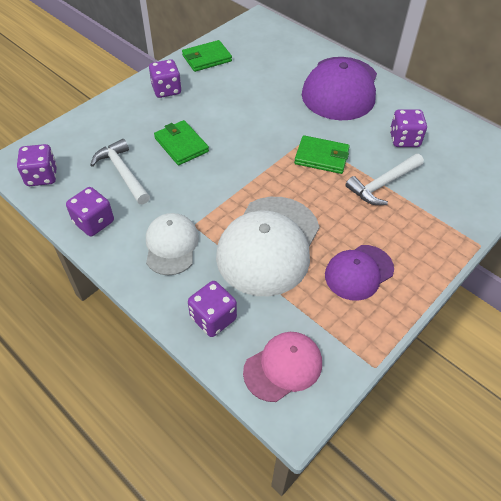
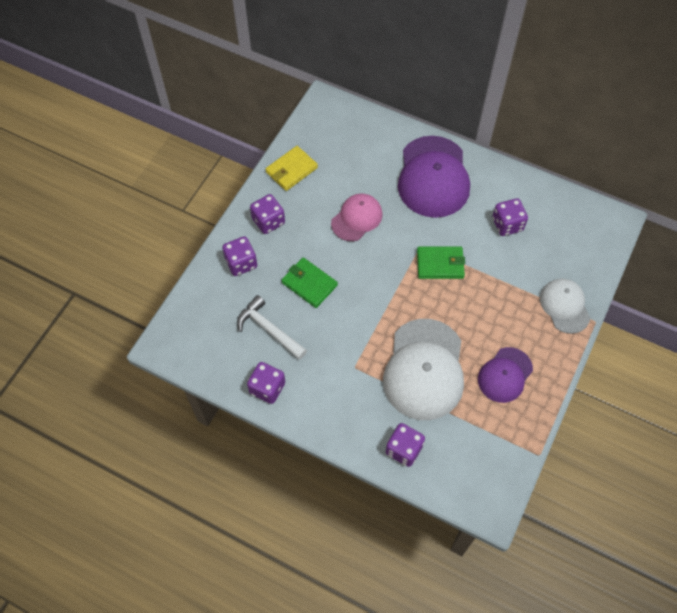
camera: 15 degrees left, 10 degrees up
purple dice [17,144,57,186] -> purple dice moved to [222,236,257,276]
white cap [146,213,199,275] -> white cap moved to [540,279,590,334]
green wallet [182,40,232,72] -> yellow wallet [265,146,318,191]
pink cap [243,332,322,402] -> pink cap moved to [331,193,382,241]
white hammer [346,154,424,205] -> none

